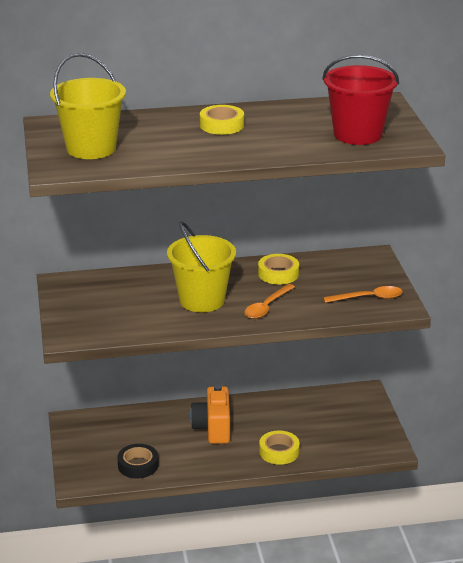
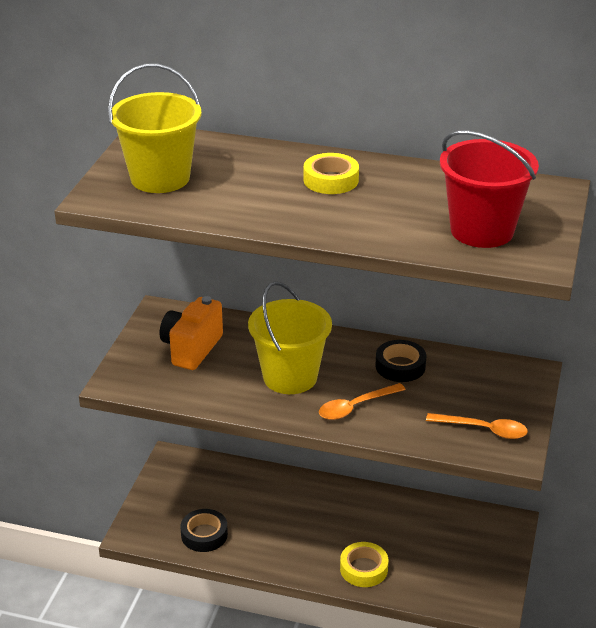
camera: 25 degrees right, 5 degrees up
orange camera [190,385,230,444] -> orange camera moved to [160,296,223,370]
yellow tape [258,254,299,285] -> black tape [375,340,426,382]

